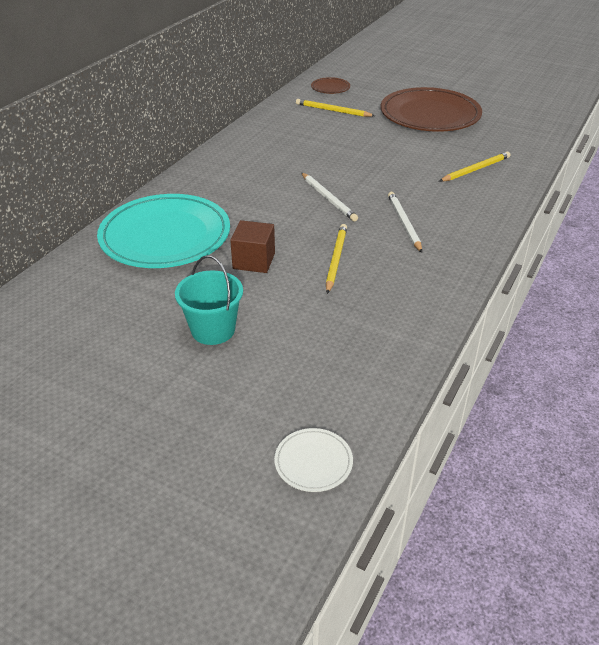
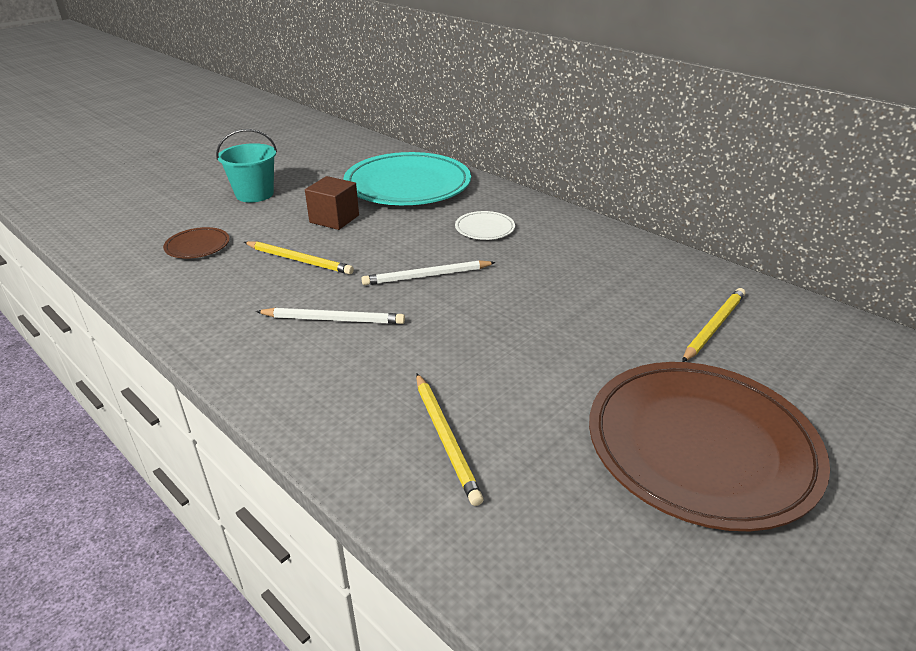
camera: 105 degrees right, 5 degrees down
white plate [274,428,353,492] -> white plate moved to [455,211,515,240]
brown plate [311,77,350,94] -> brown plate moved to [163,227,230,259]

